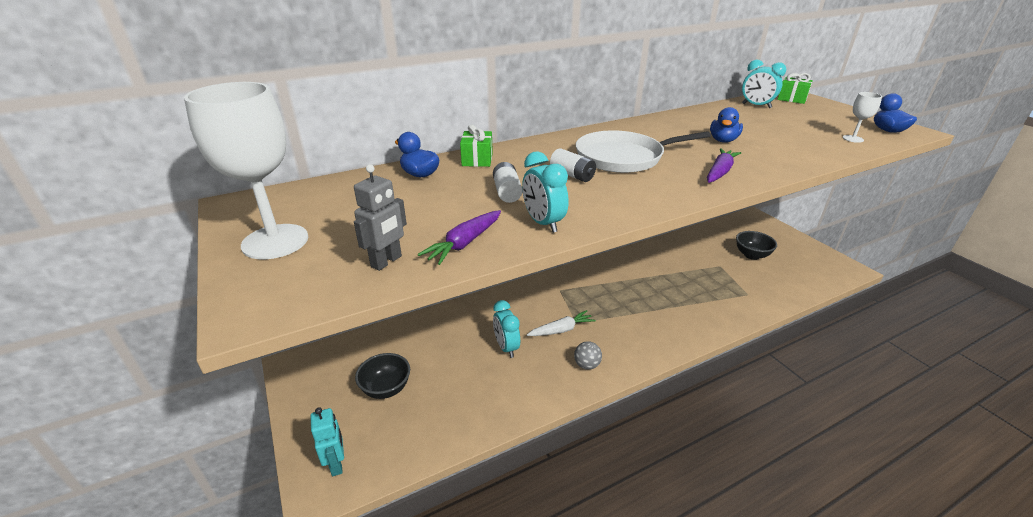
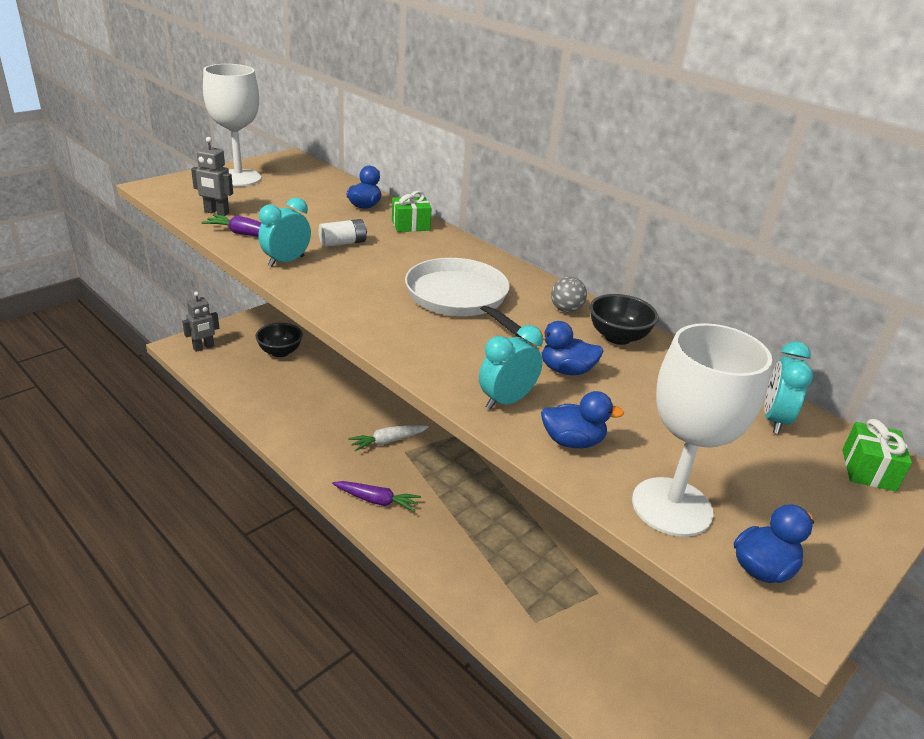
camera: 70 degrees right, 0 degrees up
turquoise robot [311,407,344,476] -> grey robot [182,292,219,352]
turquoise clock [493,300,520,358] -> turquoise clock moved to [479,325,543,410]
white carrot [527,310,596,336] -> white carrot turned 105 degrees clockwise [348,425,429,451]
white battery [550,148,596,182] -> none
grey ball [574,341,602,370] -> grey ball moved to [551,277,587,312]
purple carrot [707,148,741,183] -> purple carrot moved to [332,481,421,512]
black bowl [736,231,777,260] -> black bowl moved to [589,294,659,345]
white goblet [843,92,882,143] -> white goblet [632,323,772,537], size x2.31
none -> blue duck [541,391,624,448]

